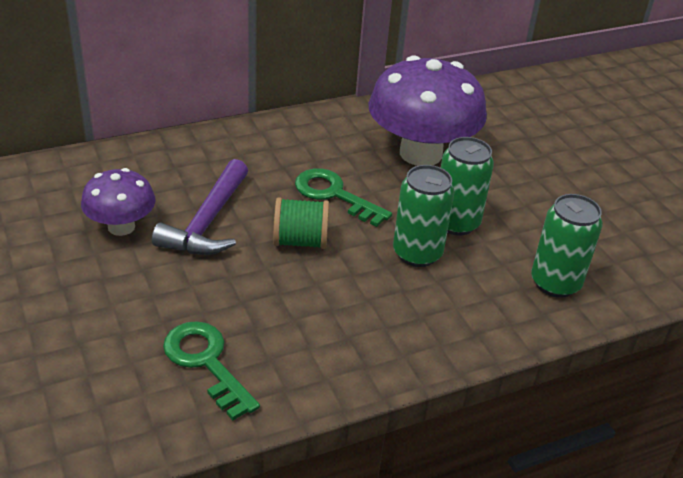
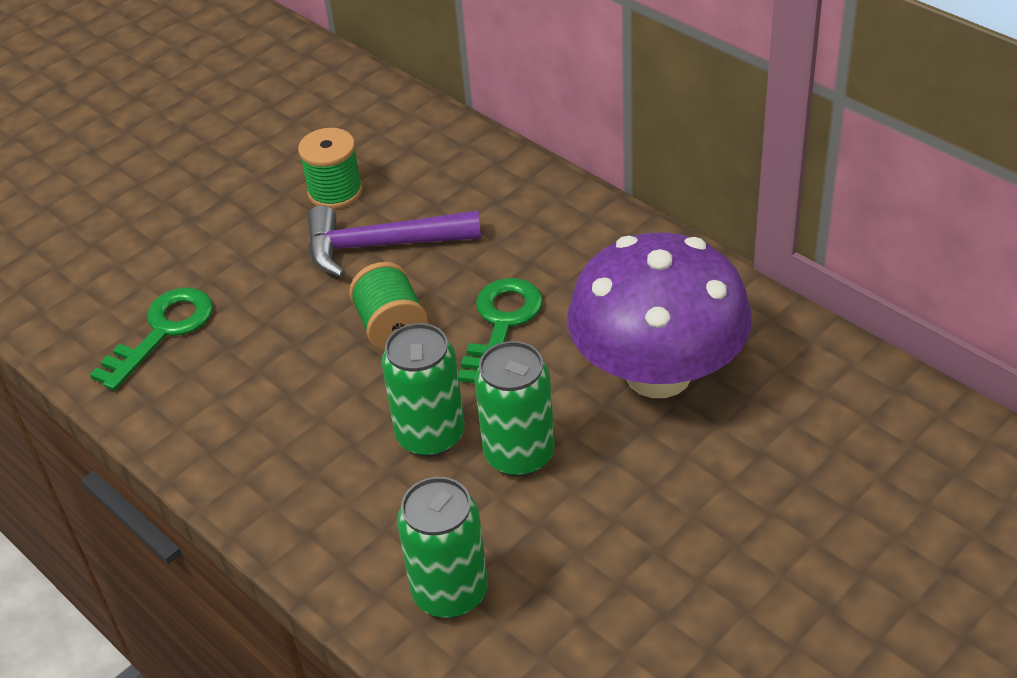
camera: 75 degrees right, 5 degrees up
purple mushroom [81,168,156,236] -> green spool [298,128,363,209]

